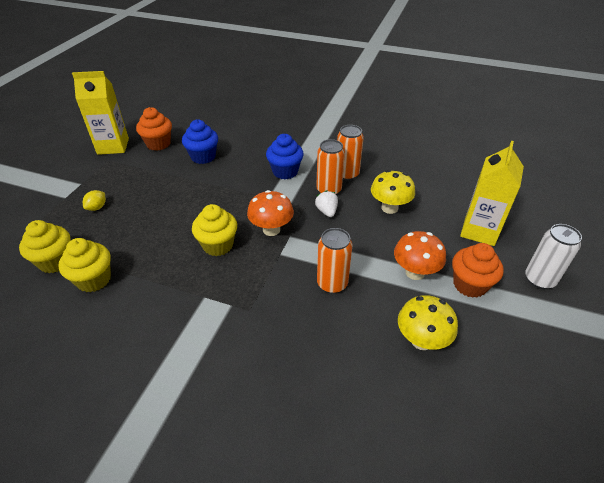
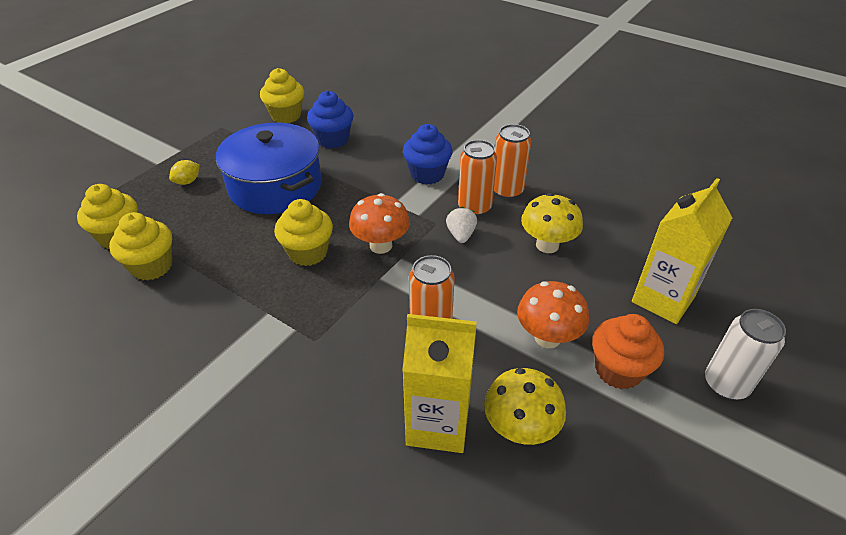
camera: 15 degrees right, 0 degrees up
yellow carton [72,71,129,155] -> yellow carton moved to [402,314,477,453]
orange cupcake [136,107,172,151] -> yellow cupcake [260,68,304,123]
none -> blue pot [216,123,322,214]

